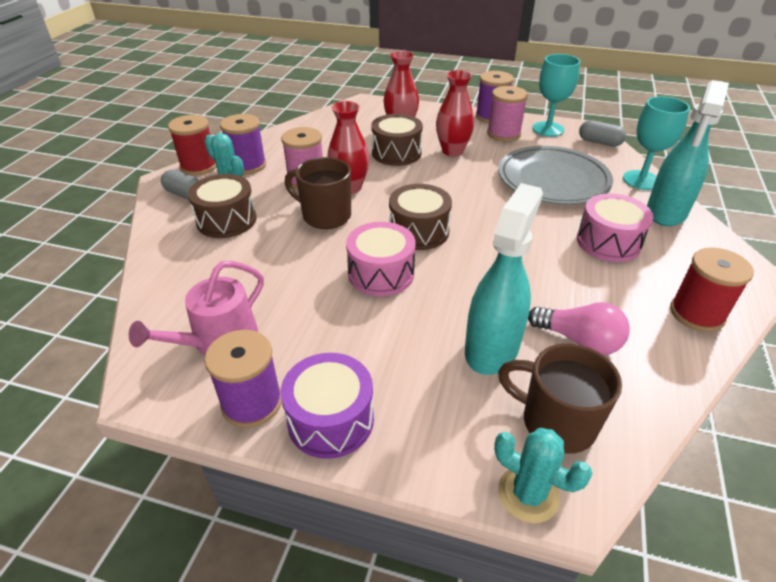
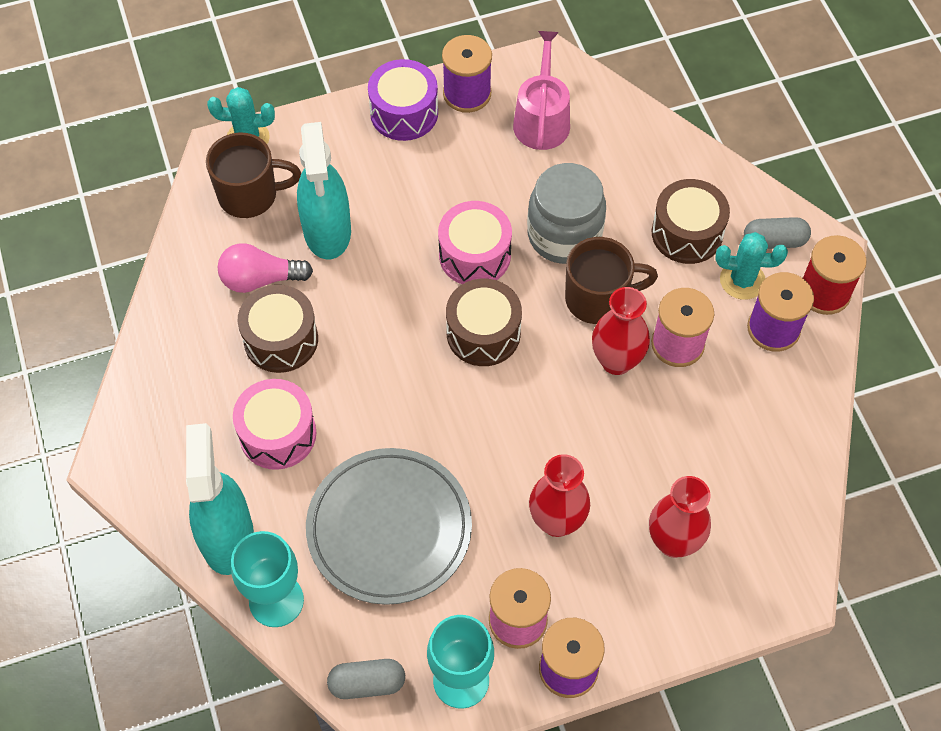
camera: 145 degrees right, 20 degrees up
brown drum [371,114,423,166] -> brown drum moved to [238,285,318,373]
red spool [670,247,754,332] -> none
none -> grey jar [527,163,606,264]

